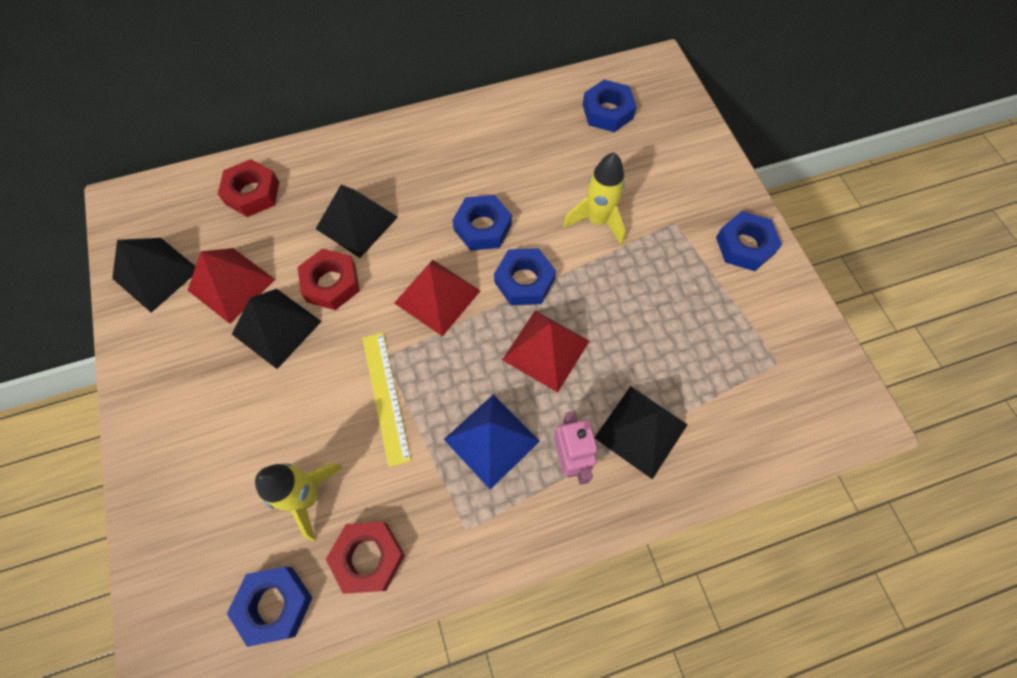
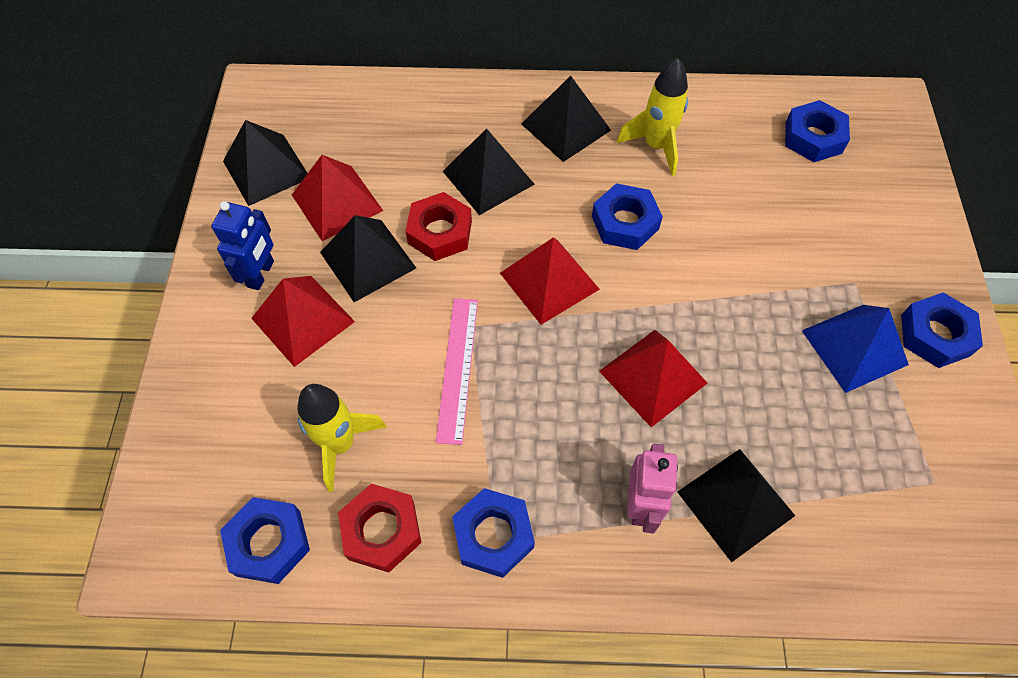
camera: 20 degrees right, 5 degrees down
red nut [218,159,279,217] -> none
yellow ruler [362,332,411,467] -> pink ruler [436,298,478,445]
blue pyramid [444,394,540,489] -> blue pyramid moved to [802,305,909,393]
blue nut [494,248,556,305] -> blue nut moved to [452,488,535,578]
yellow rocket [563,153,625,245] -> yellow rocket moved to [617,58,688,176]
none -> blue robot [211,201,274,290]
none -> red pyramid [251,276,355,367]
none -> black pyramid [521,76,611,162]

